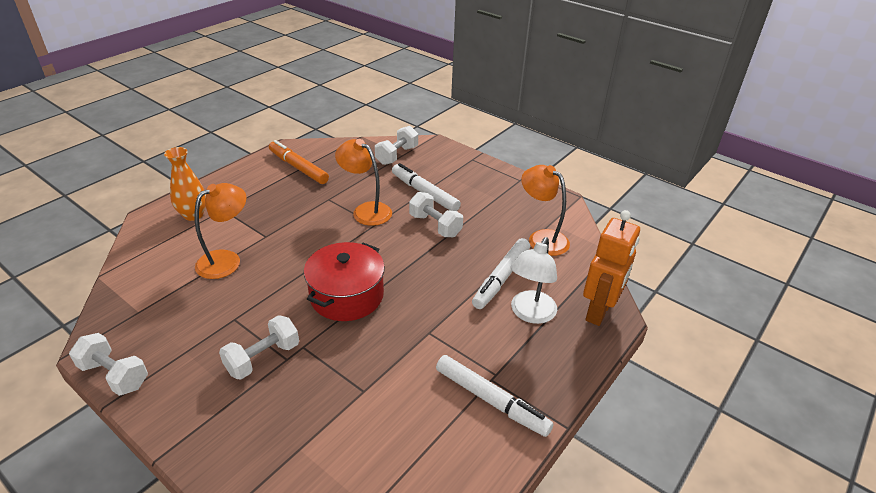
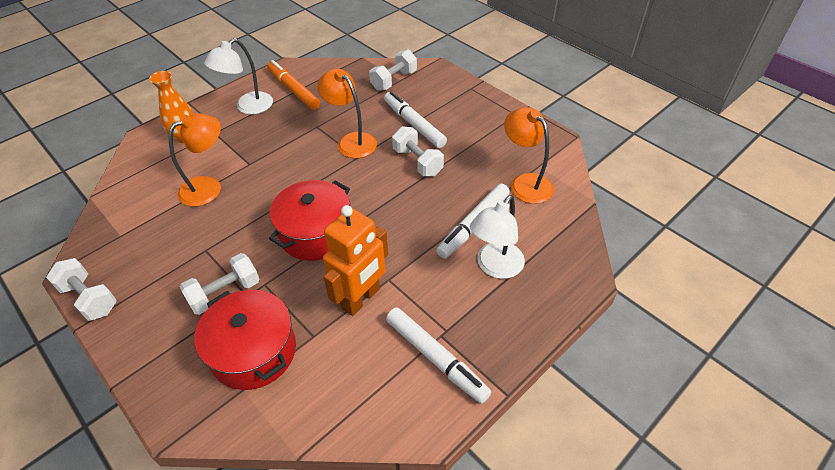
camera: 10 degrees right, 10 degrees up
orange robot [583,210,640,326] -> orange robot moved to [323,205,388,316]
none -> red pot [194,290,296,390]
none -> white lamp [204,38,273,114]

